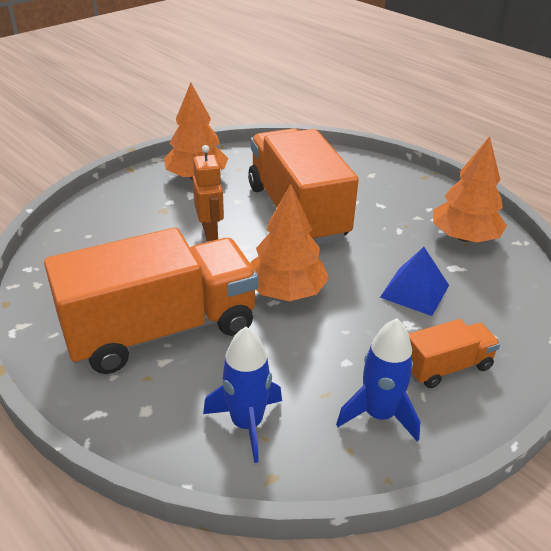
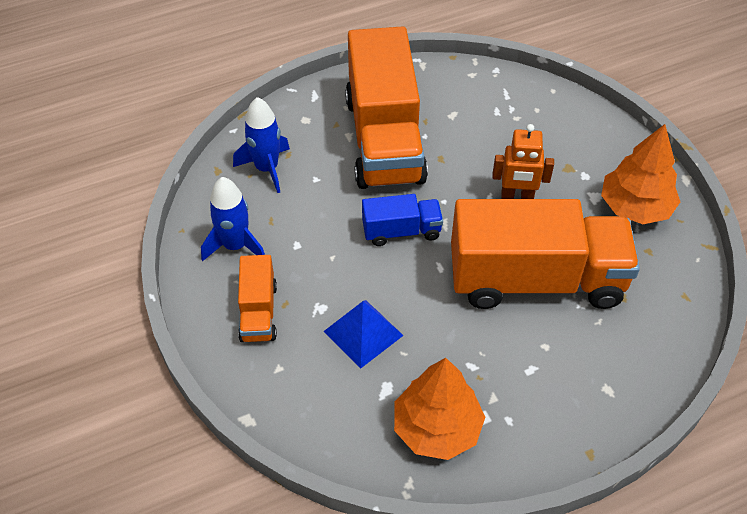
camera: 110 degrees right, 15 degrees up
orange tree [250,184,329,301] -> blue truck [362,194,443,246]

